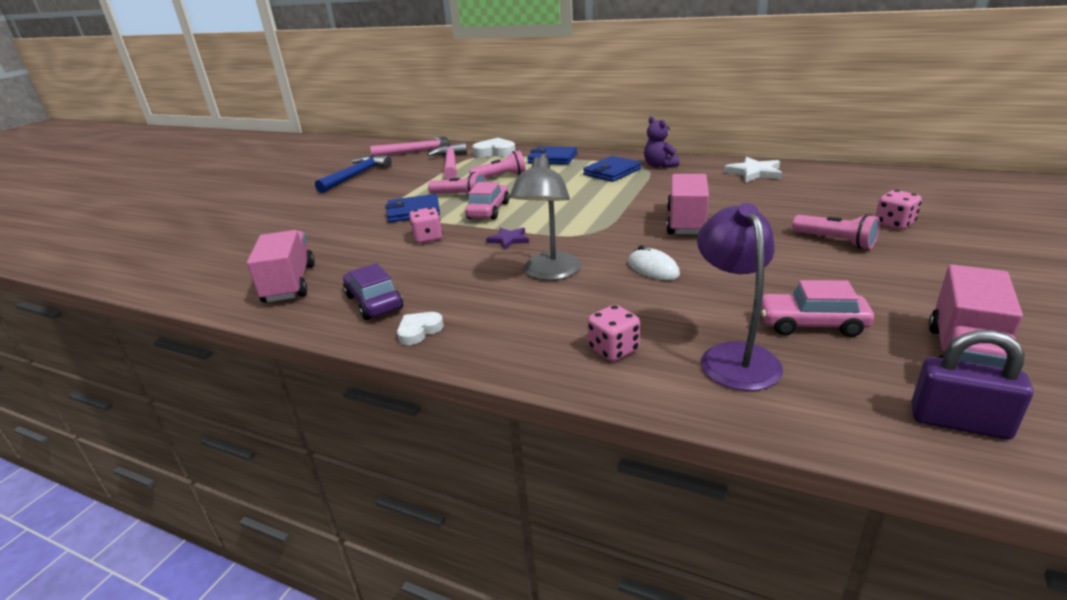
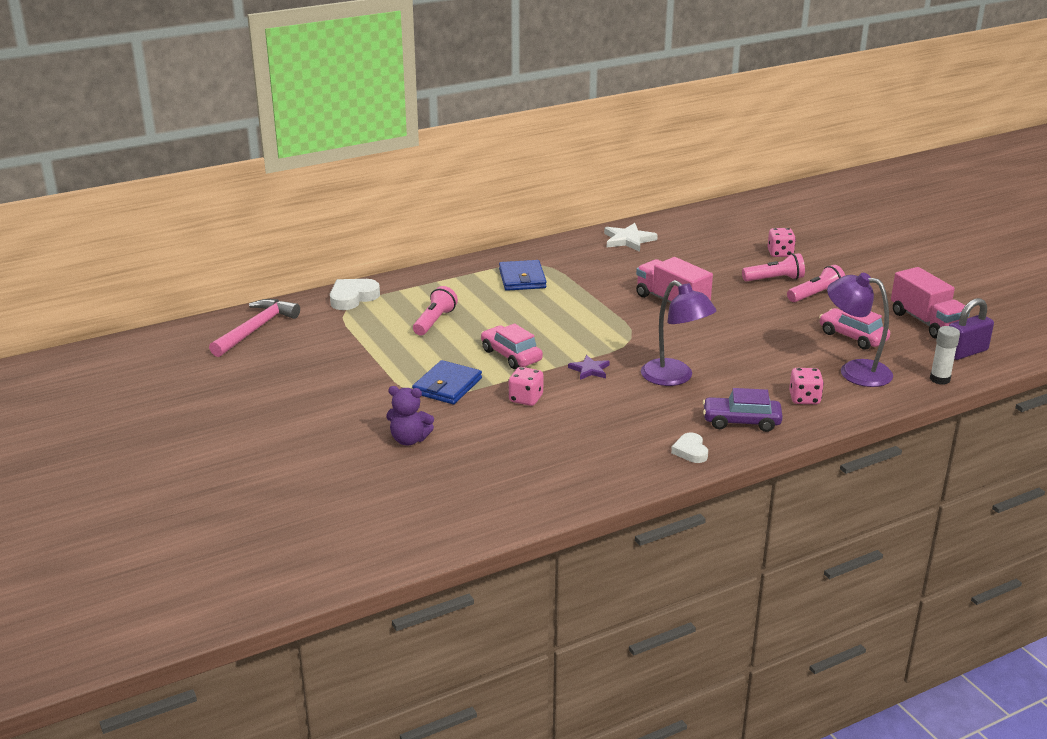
camera: 55 degrees left, 0 degrees up
pink truck [247,230,315,302] -> none
blue hammer [315,155,392,193] -> none
purple car [343,263,403,320] -> purple car moved to [703,388,783,432]
pink hammer [427,142,467,180] -> none
pink flashlight [428,172,486,195] -> pink flashlight moved to [787,265,845,302]
grey lamp [509,153,581,280] -> purple lamp [641,280,717,386]
blue wallet [527,146,577,165] -> none
white mouse [628,245,680,280] -> none
purple teddy bear [644,116,679,168] -> purple teddy bear moved to [386,386,434,445]
pink car [761,280,874,337] -> pink car turned 90 degrees clockwise [819,308,890,350]
none -> white glue stick [930,326,960,385]

